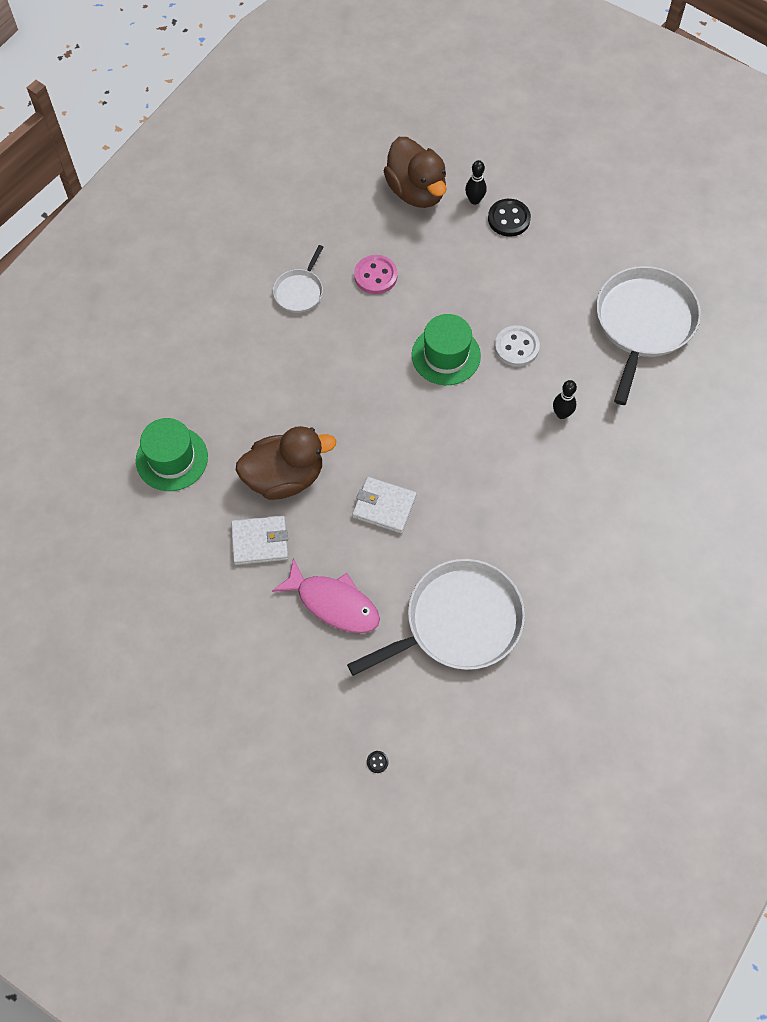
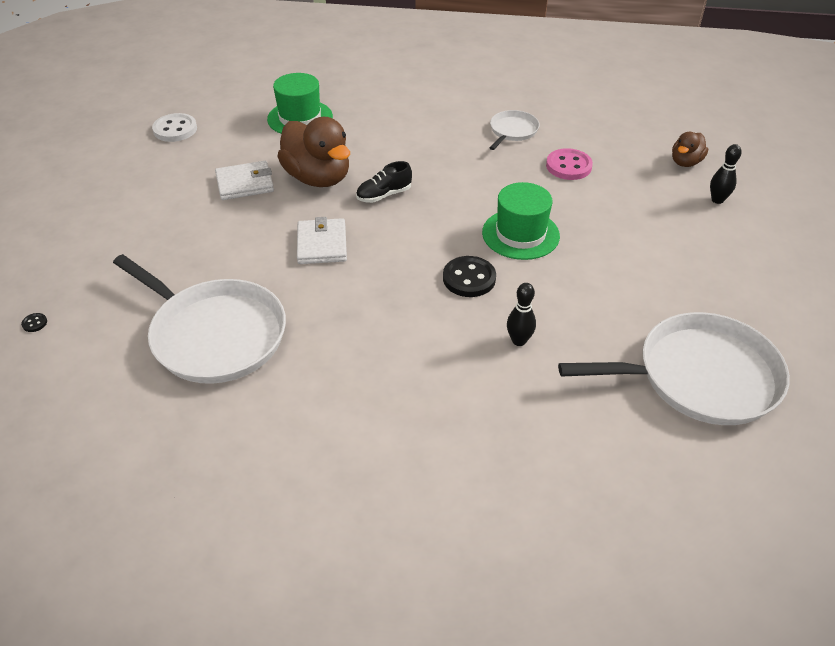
camera: 65 degrees right, 20 degrees down
white wallet [231,516,288,565] -> white wallet turned 75 degrees counterclockwise [215,161,274,200]
pink fish [272,558,380,633] -> none
white pan [273,245,323,313] -> white pan turned 120 degrees clockwise [490,110,540,150]
brown duck [383,137,447,208] -> brown duck [672,132,708,167], size x0.53
black button [488,199,531,237] -> black button moved to [443,256,496,297]
white button [495,325,540,367] -> white button moved to [152,113,197,142]
none -> black shoe [356,161,412,203]

